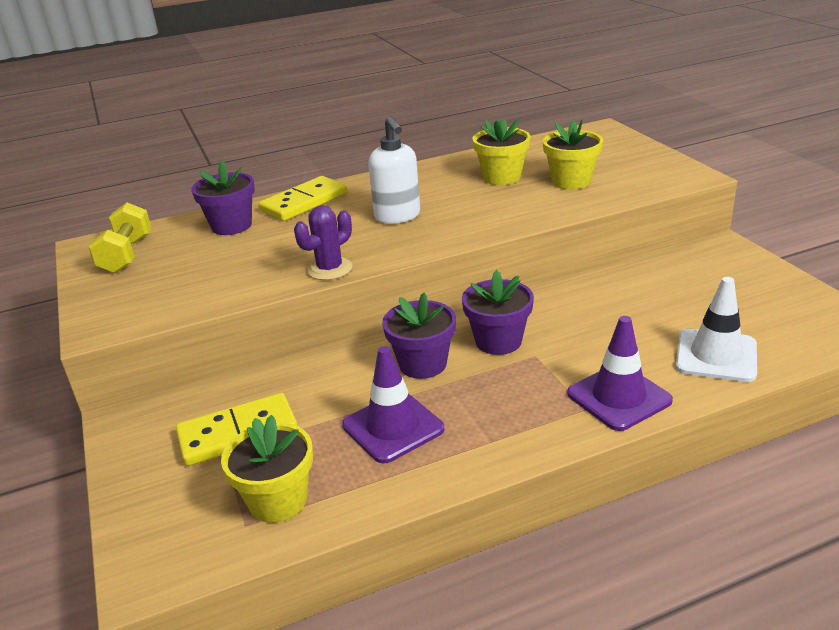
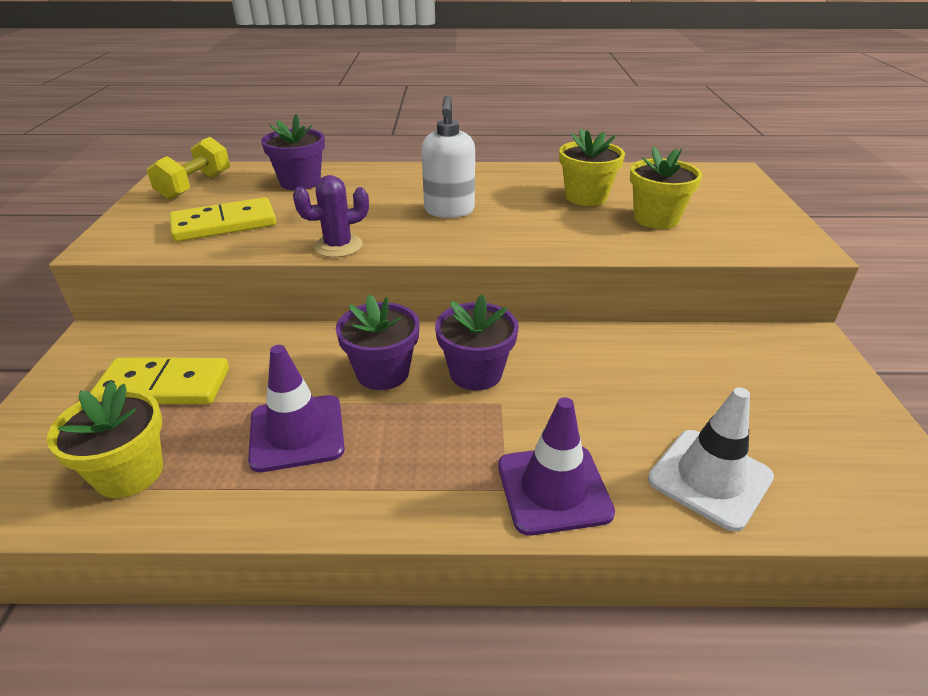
camera: 20 degrees right, 5 degrees up
yellow domino [258,176,347,221] -> yellow domino moved to [170,197,276,242]

